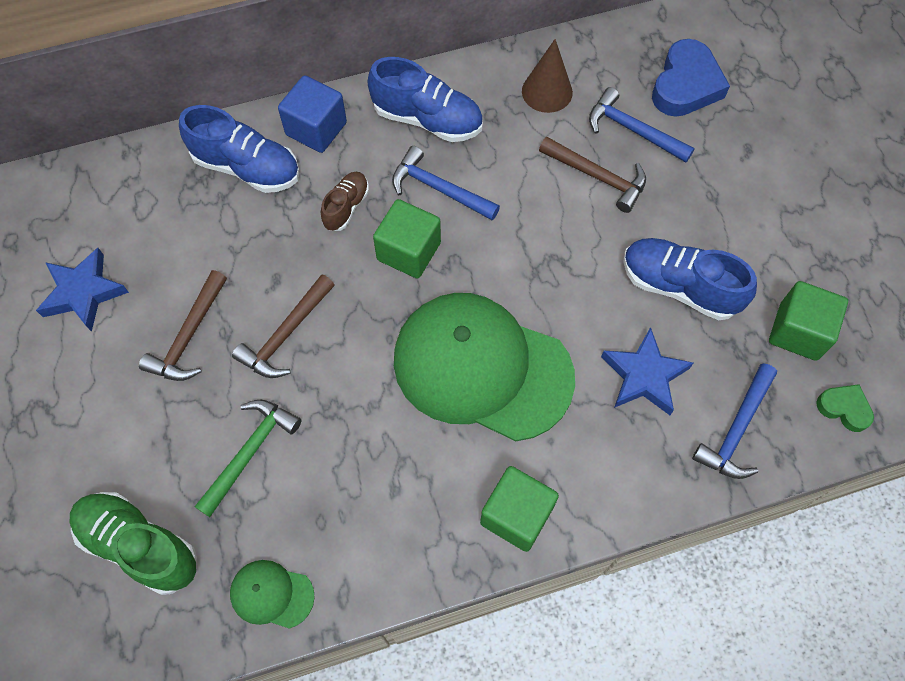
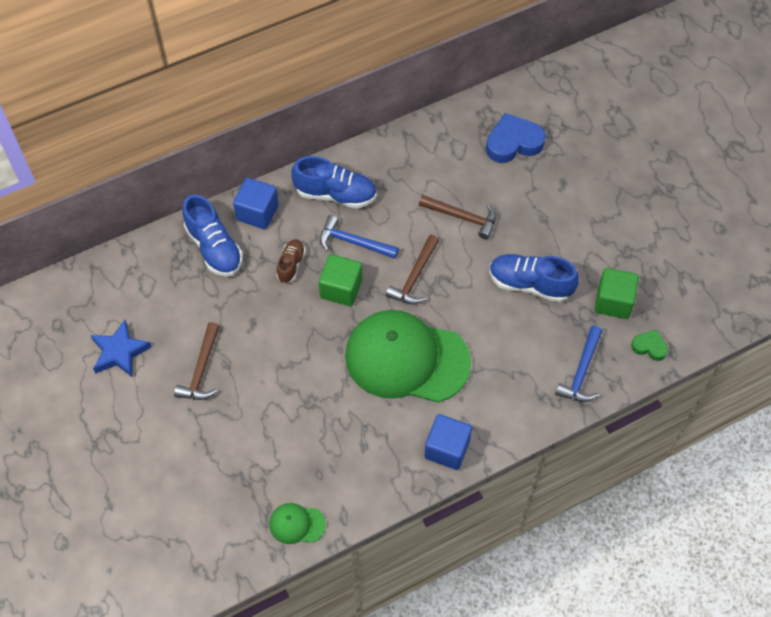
camera: 10 degrees left, 5 degrees down
green shoe [70,492,197,595] -> none
blue shoe [179,105,300,193] -> blue shoe turned 45 degrees clockwise [182,194,243,276]
green hammer [195,400,302,517] -> none
brown hammer [232,274,334,378] -> brown hammer moved to [386,235,439,304]
green cube [480,466,559,552] -> blue cube [424,414,472,470]
brown cone [522,39,573,113] -> none
blue hammer [589,87,695,163] -> none
blue star [601,327,693,415] -> none
blue heart [652,39,730,117] -> blue heart turned 120 degrees counterclockwise [486,113,546,163]

